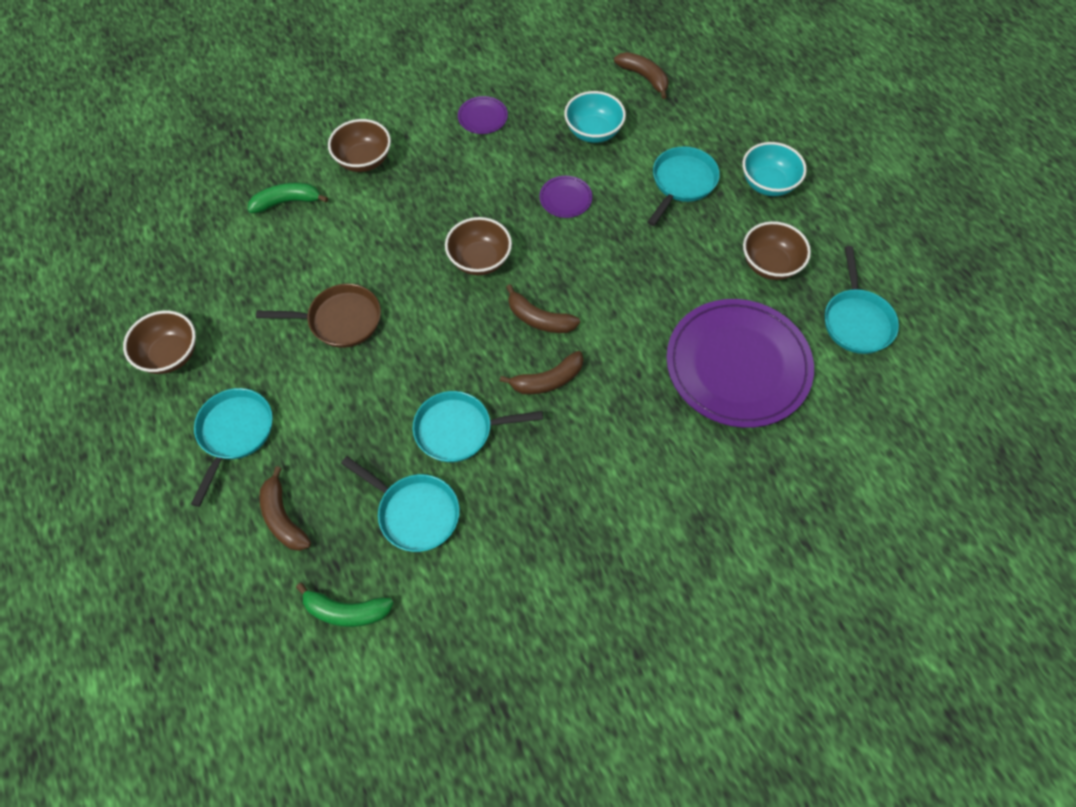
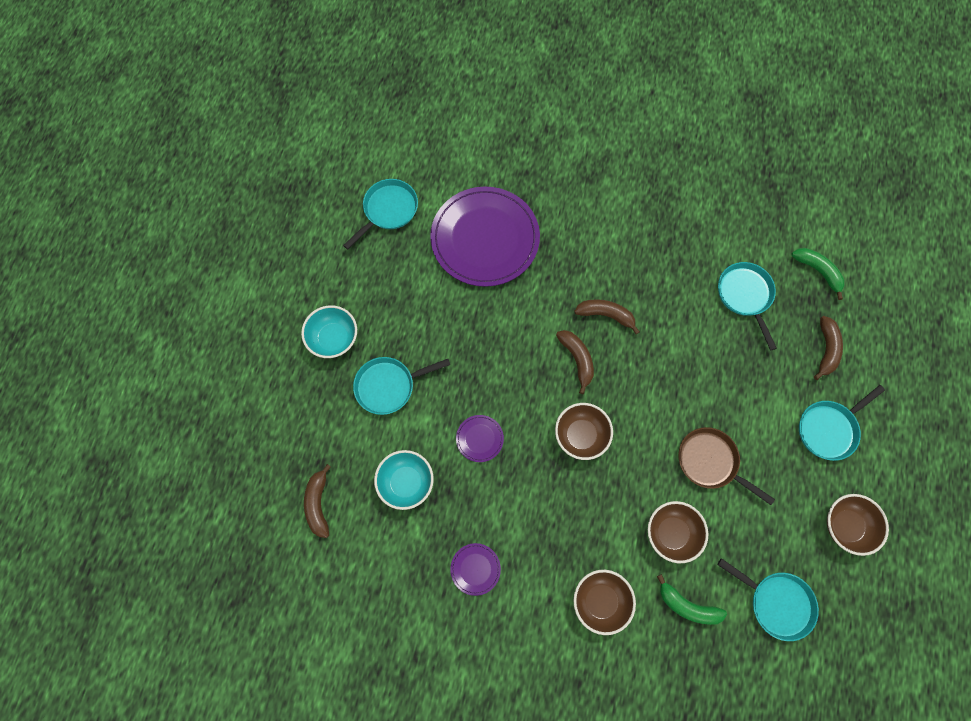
camera: 140 degrees left, 10 degrees up
turquoise pan [413,391,543,462] -> turquoise pan moved to [717,558,819,641]
brown bowl [743,221,811,280] -> brown bowl moved to [648,501,708,563]

